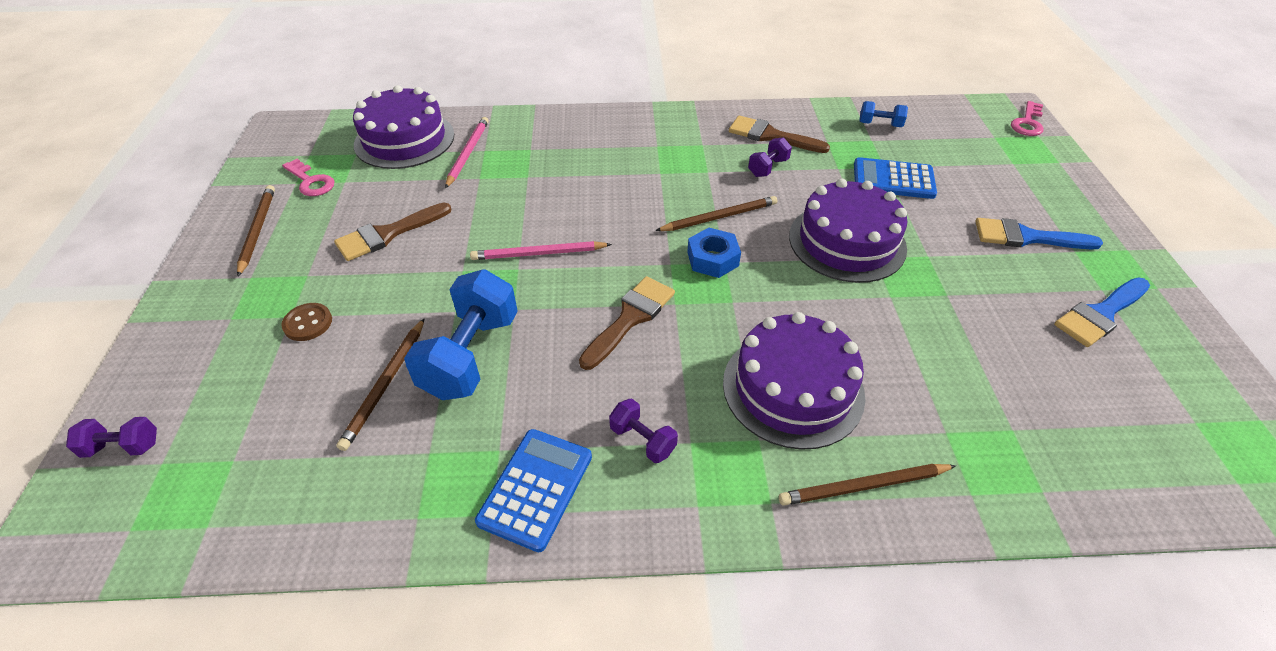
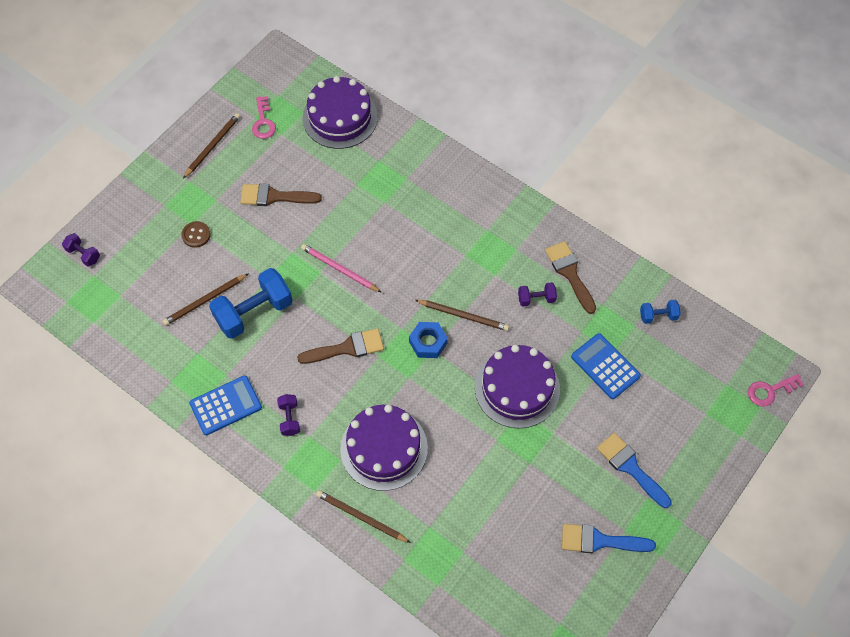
camera: 40 degrees right, 15 degrees up
pink pencil [445,117,489,188] -> none
blue dumbbell [859,101,908,127] -> blue dumbbell turned 60 degrees counterclockwise [640,300,681,324]

